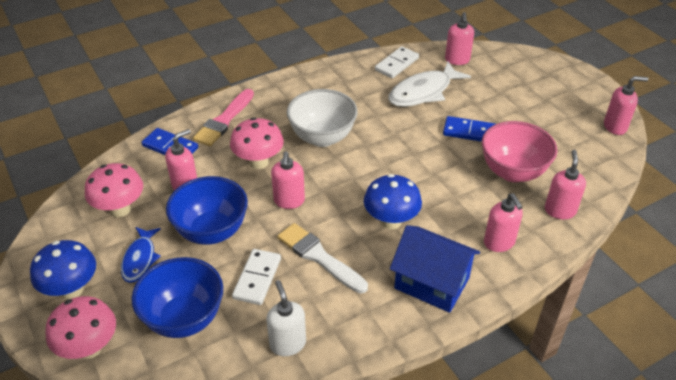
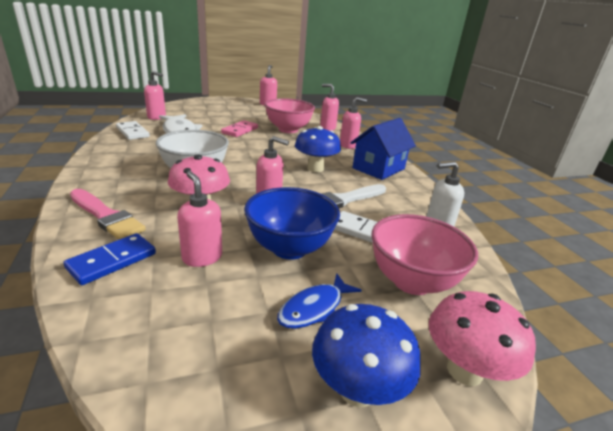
camera: 80 degrees left, 15 degrees down
pink mushroom [85,163,143,217] -> none
blue fish [121,227,161,283] -> blue fish turned 120 degrees clockwise [277,273,362,329]
blue bowl [132,257,223,338] -> pink bowl [372,214,478,295]
blue domino [443,116,496,142] -> pink domino [221,120,258,137]

